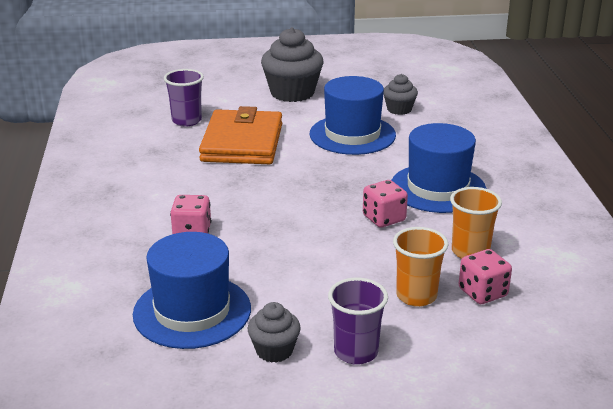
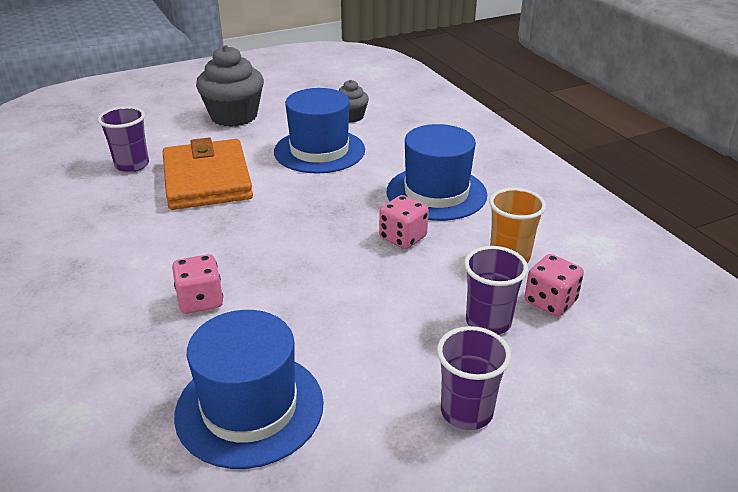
camera: 20 degrees left, 5 degrees up
grey cupcake [247,302,301,363] -> none
orange cup [393,227,448,307] -> purple cup [464,246,528,335]

